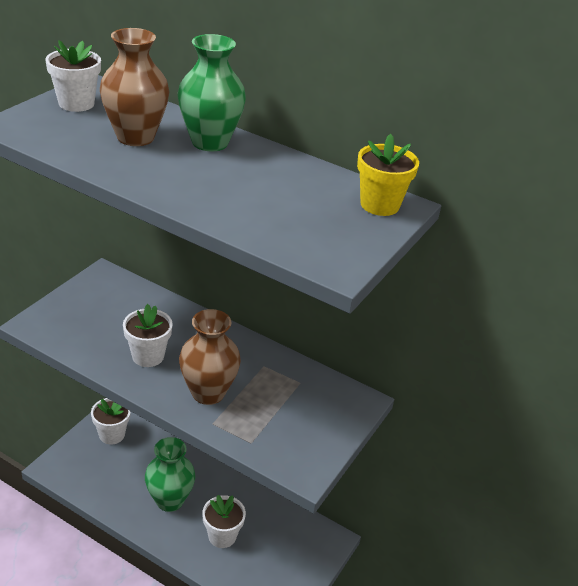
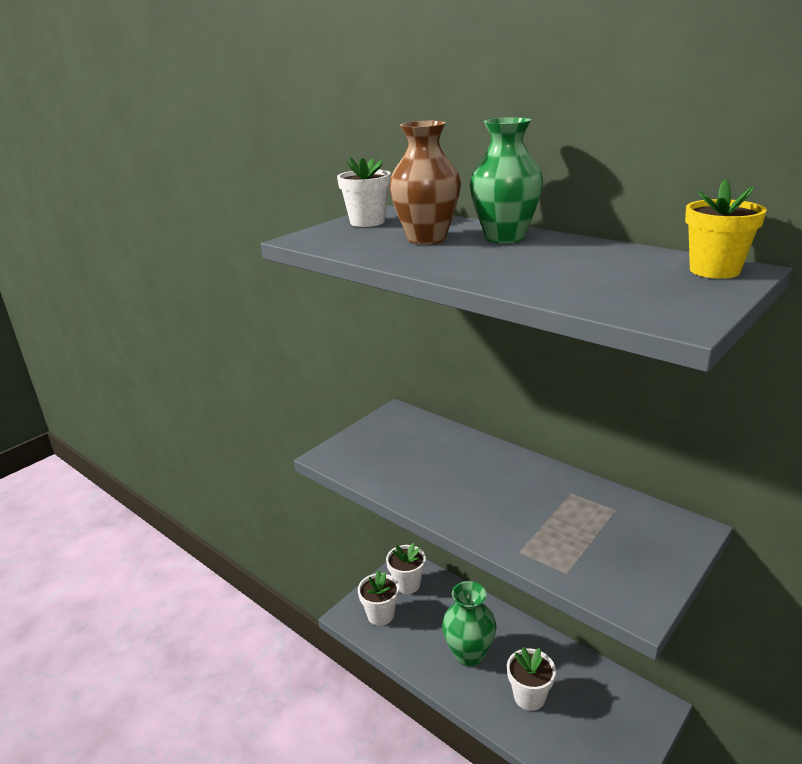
camera: 15 degrees right, 10 degrees down
white flower pot [123,304,173,367] -> white flower pot moved to [358,570,399,626]
brown vase [179,309,241,405] -> none

